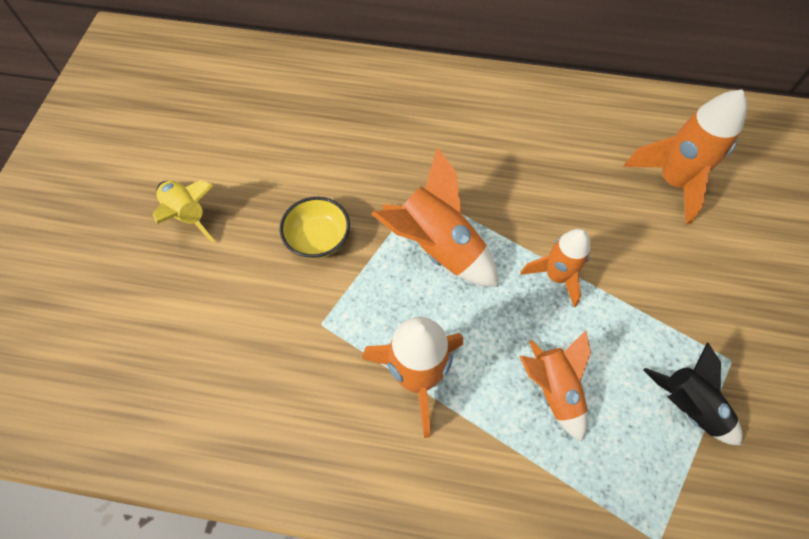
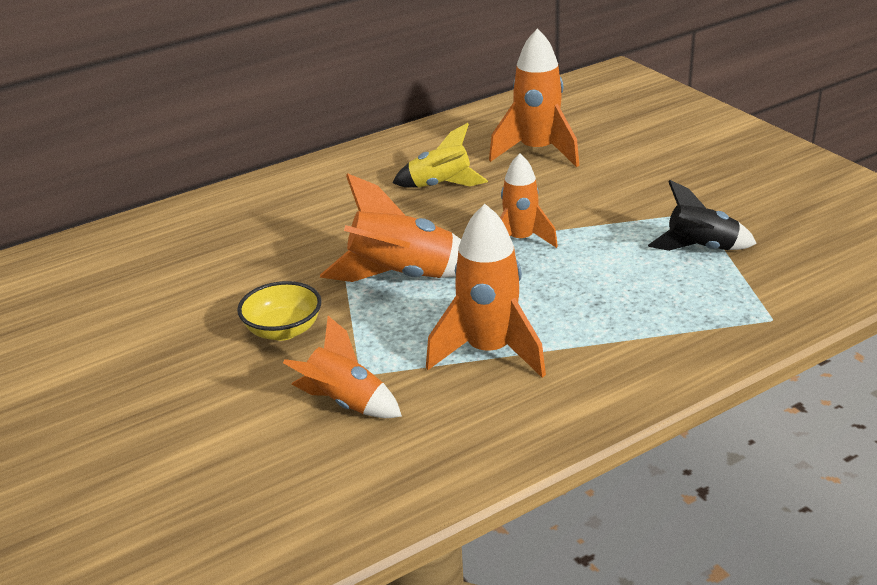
camera: 40 degrees left, 30 degrees down
yellow rocket [153,180,215,243] -> yellow rocket moved to [393,123,488,188]
orange rocket [519,330,591,442] -> orange rocket moved to [283,316,402,418]

